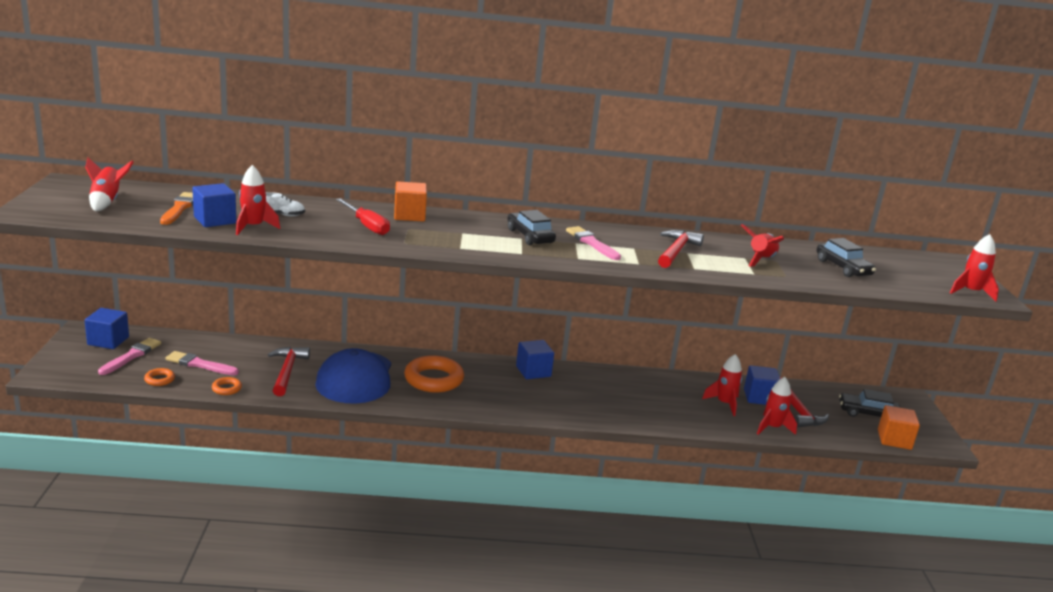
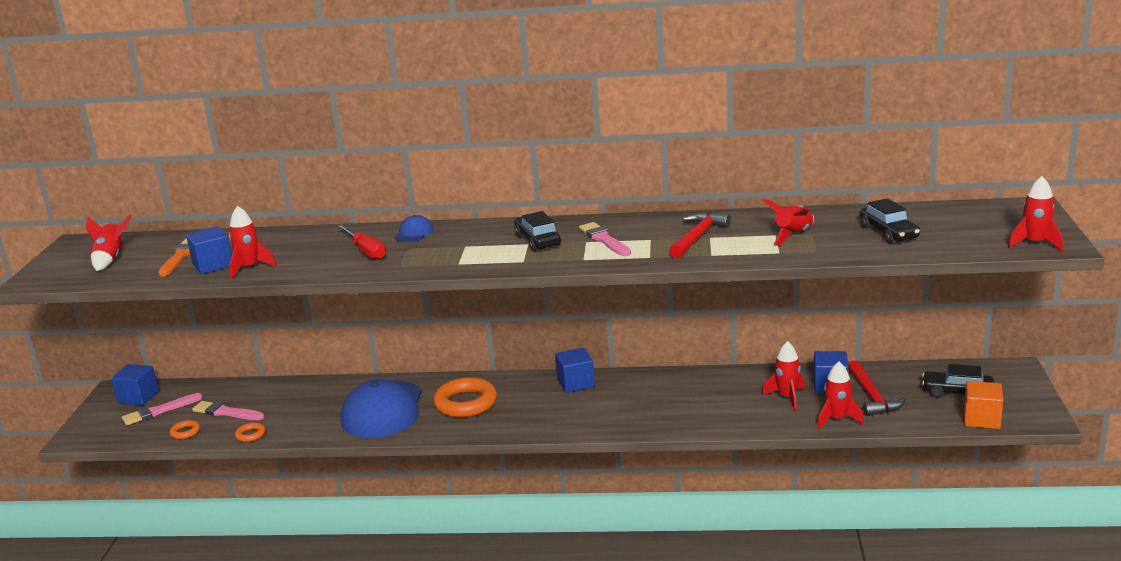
camera: 10 degrees right, 0 degrees up
pink brush [98,338,161,375] -> pink brush turned 150 degrees counterclockwise [122,393,203,425]
white shoe [266,192,305,217] -> none
red hammer [268,347,310,396] -> none
orange cube [394,182,427,221] -> blue cap [394,215,433,242]

